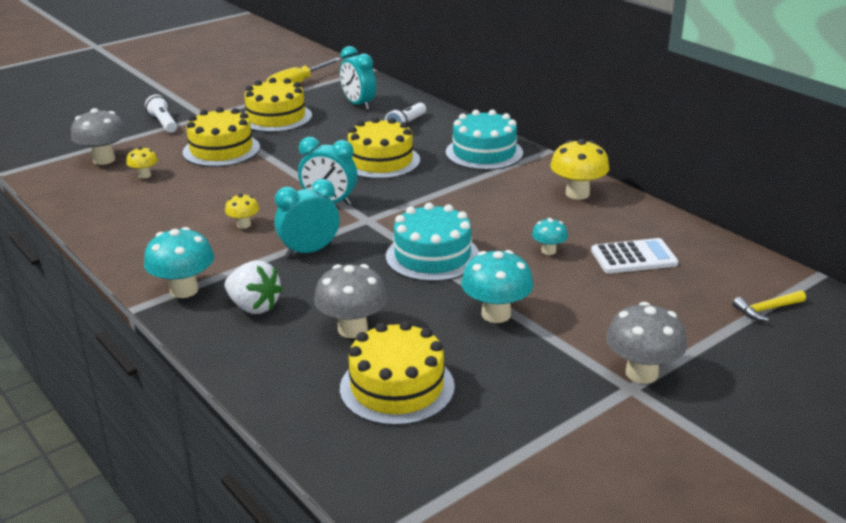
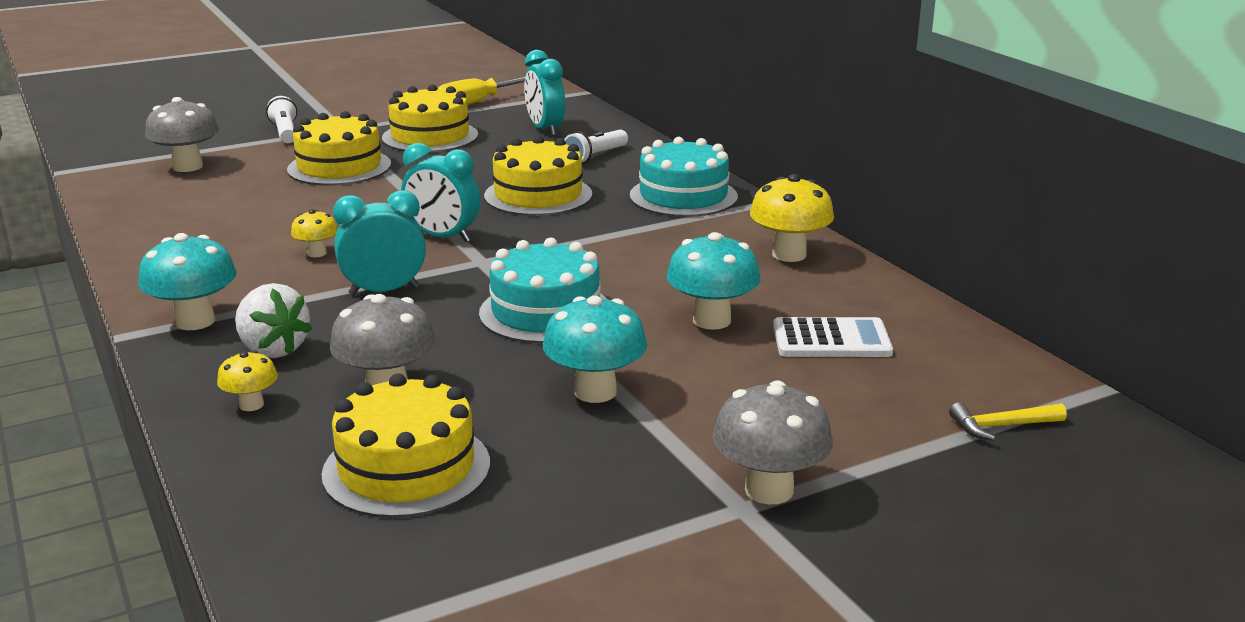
camera: 10 degrees right, 5 degrees down
yellow mushroom [126,147,158,179] -> yellow mushroom moved to [217,351,278,411]
turquoise mushroom [532,218,568,255] -> turquoise mushroom [667,232,760,330], size x1.80

